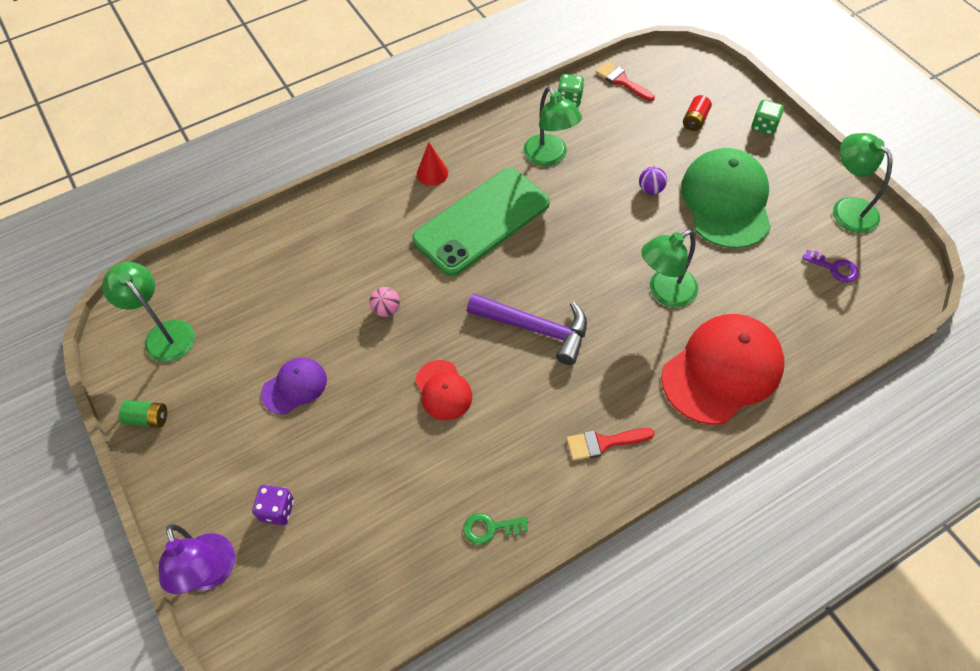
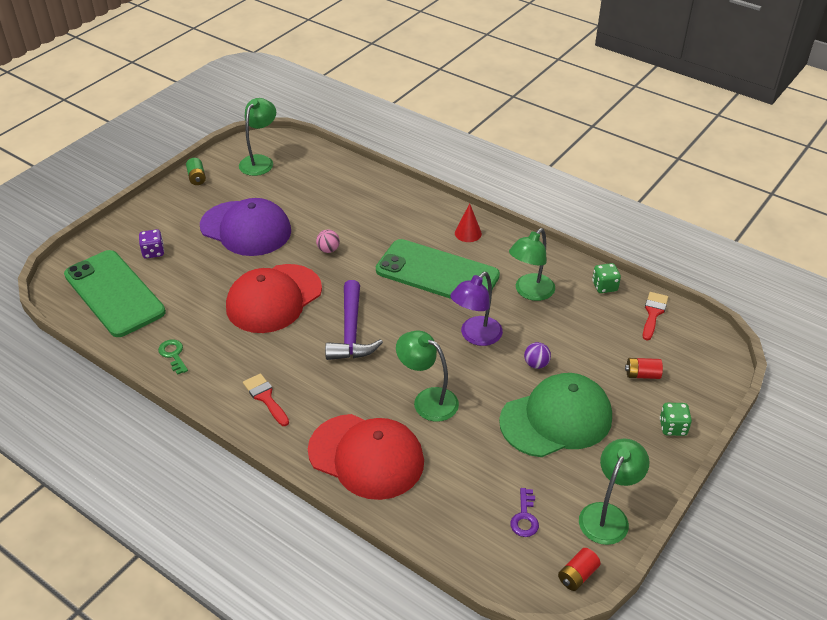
camera: 65 degrees right, 15 degrees down
purple lamp [158,524,235,594] -> purple lamp moved to [450,272,503,346]
purple cap [261,357,327,414] -> purple cap [200,198,291,256], size x1.94
red cap [415,360,472,420] -> red cap [226,264,322,333], size x1.94
none -> green phone [64,250,166,337]
none -> red battery [558,548,601,591]

